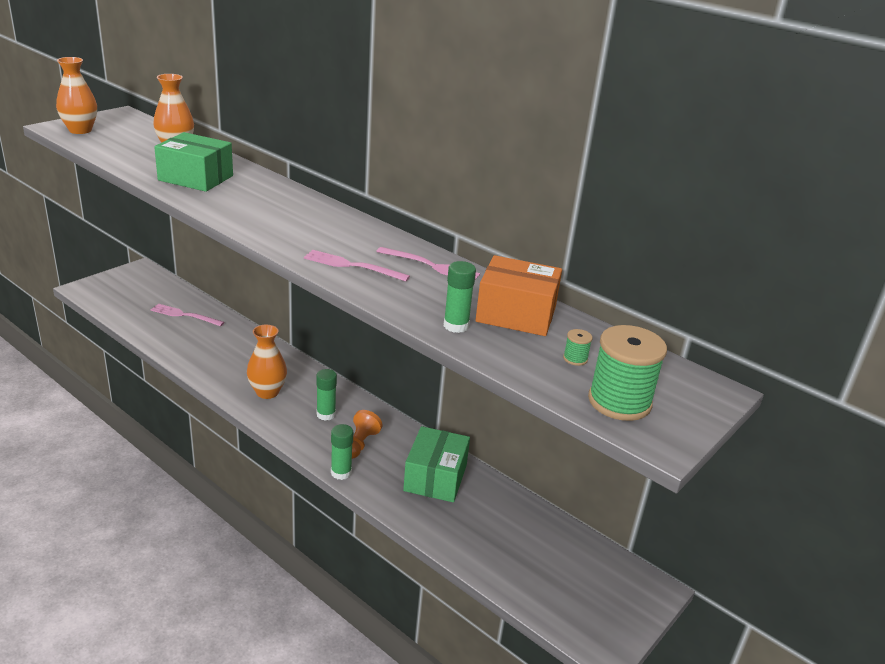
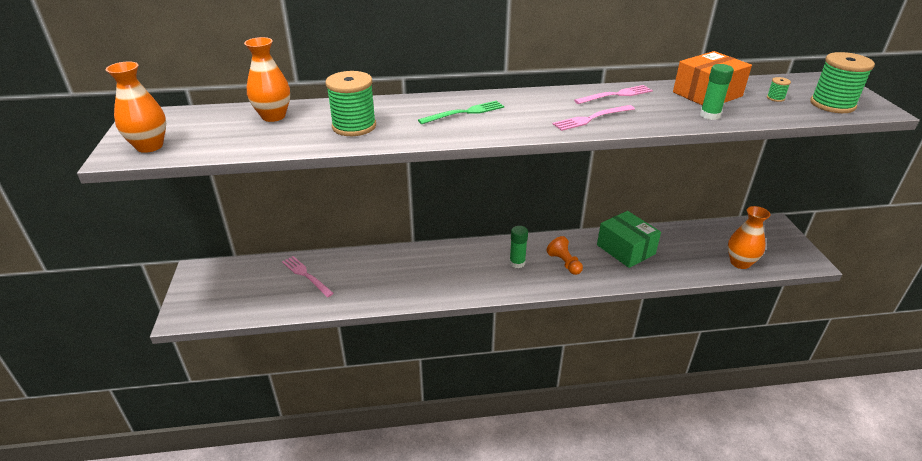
camera: 45 degrees left, 5 degrees up
pink fork [150,304,224,326] -> pink fork turned 75 degrees clockwise [282,256,334,297]
green box [154,132,233,192] -> green spool [326,71,376,136]
orange vase [247,325,287,399] -> orange vase moved to [728,206,770,269]
green glue stick [331,424,353,480] -> none
none -> green fork [418,101,504,124]

